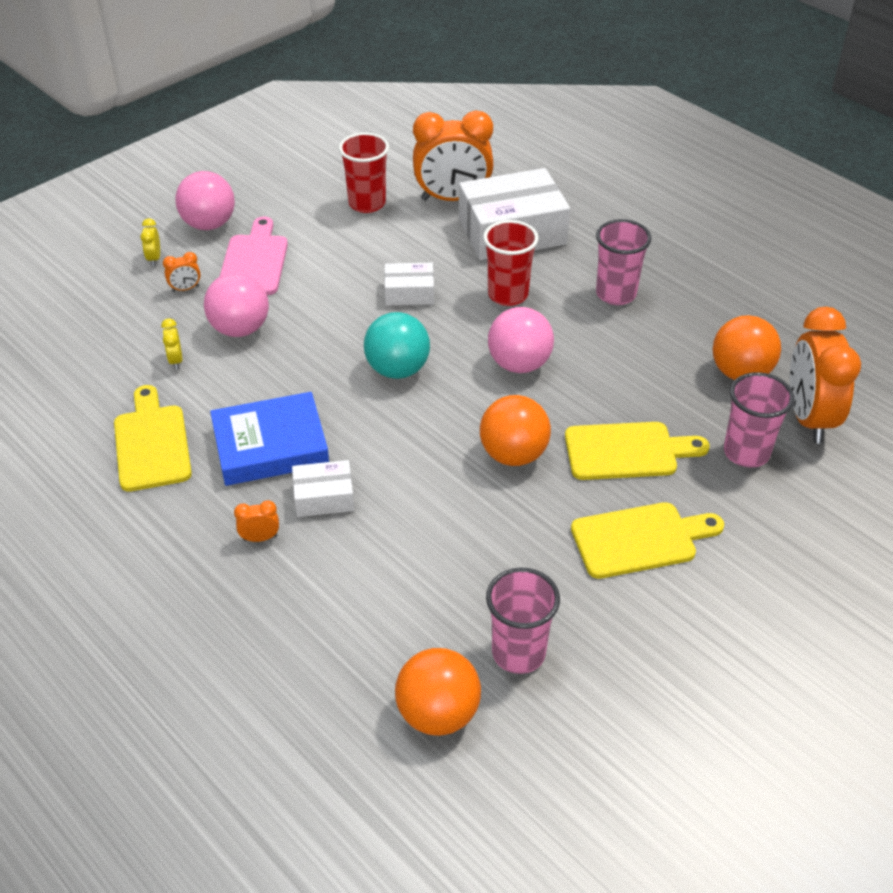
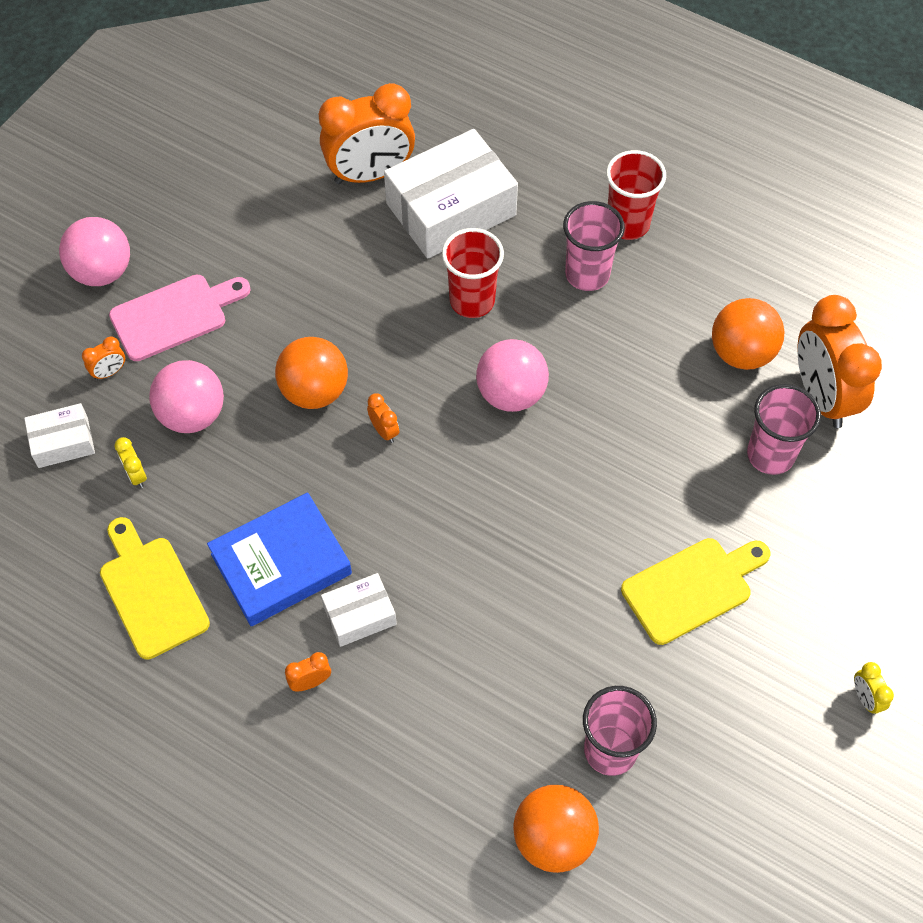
camera: 15 degrees left, 15 degrees up
yellow clock [141,218,160,266] -> yellow clock moved to [854,662,894,715]
pink cutting board [220,217,288,295] -> pink cutting board turned 75 degrees clockwise [109,275,251,361]
red cup [339,133,389,213] -> red cup moved to [606,150,666,240]
turquoise ball [364,312,430,379] -> orange clock [367,393,399,443]
white box [384,263,434,306] -> white box moved to [24,403,95,468]
orange ball [480,395,551,466] -> orange ball moved to [275,337,348,409]
yellow cutting board [565,422,709,480] -> none

